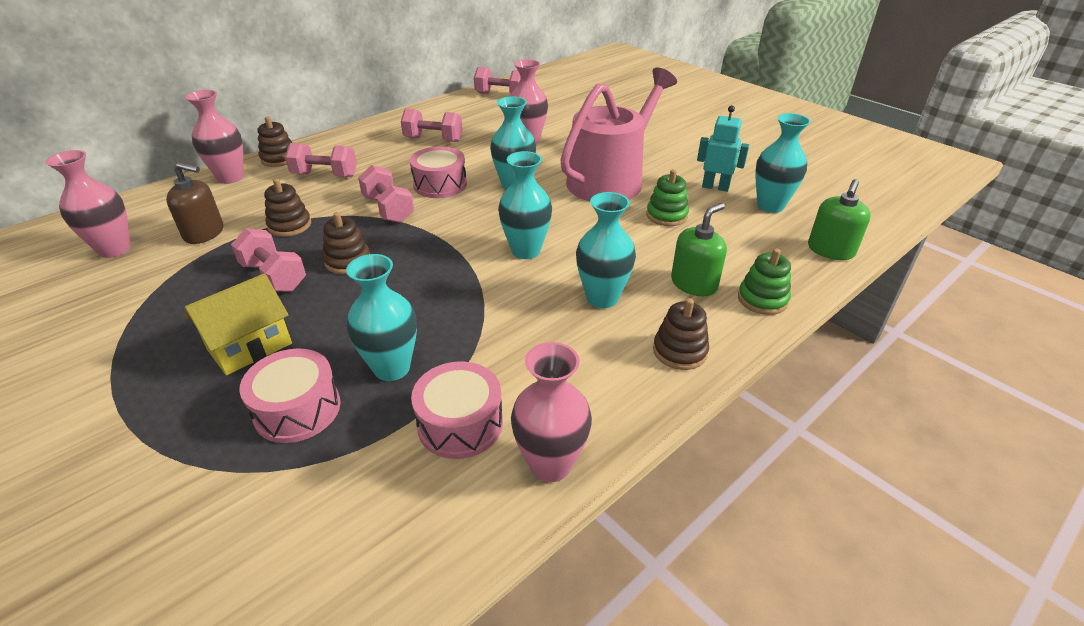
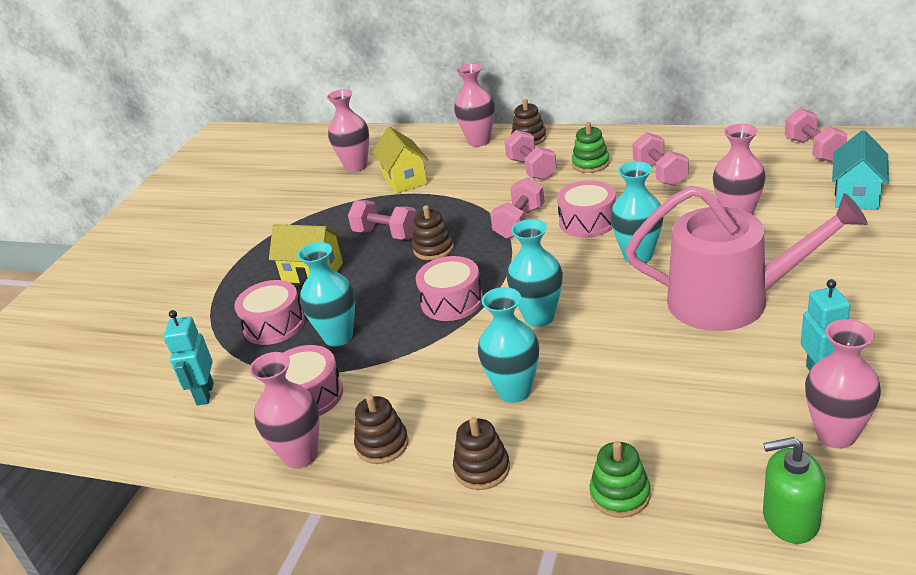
camera: 65 degrees right, 5 degrees down
brown soap dispenser [166,162,224,244] -> yellow house [372,127,429,194]
pink dumbbell [231,228,306,292] -> pink dumbbell turned 75 degrees counterclockwise [348,200,417,240]
brown stacking toy [264,178,311,237] -> brown stacking toy moved to [354,395,409,464]
green stacking toy [646,169,689,226] -> green stacking toy moved to [572,122,609,173]
green soap dispenser [671,203,727,296] -> none
turquoise vase [755,113,811,213] -> pink vase [805,319,881,448]
none -> turquoise robot [164,310,214,405]
none -> pink drum [416,256,483,321]
none -> turquoise house [832,130,889,210]

